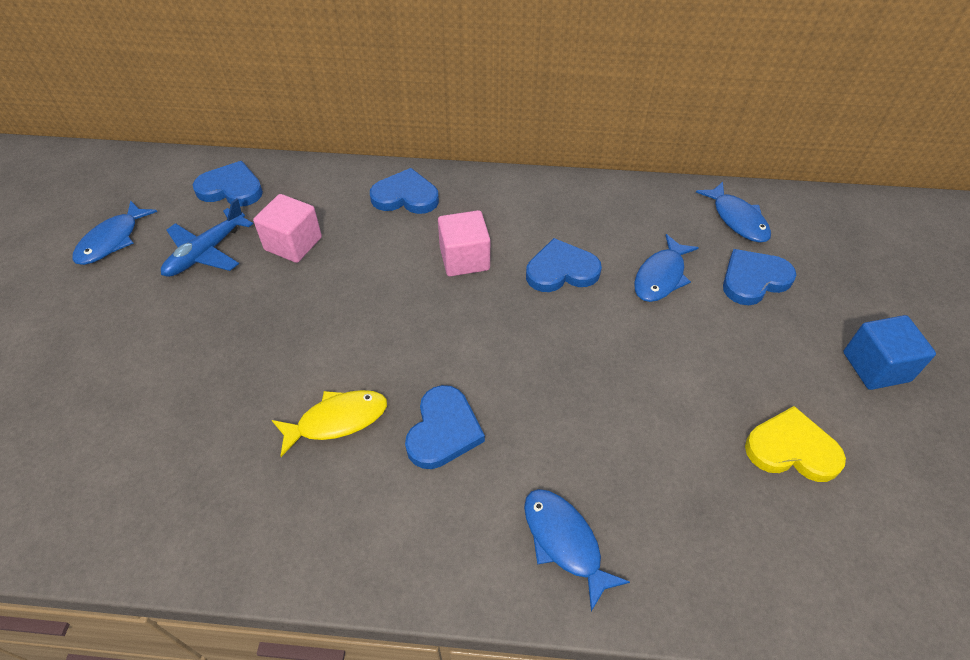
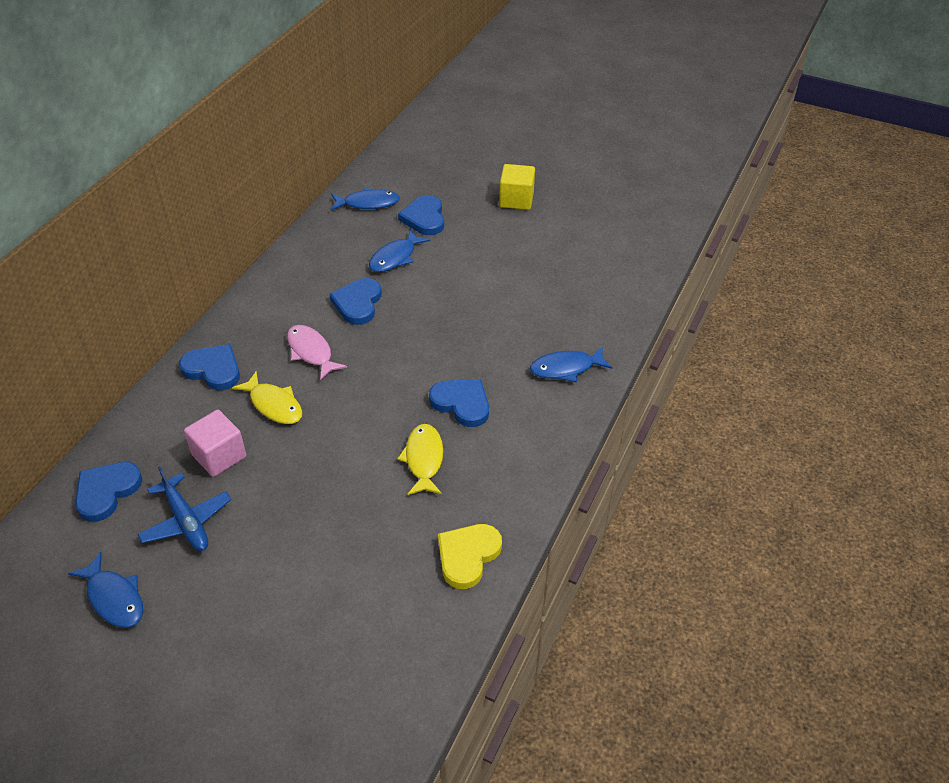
camera: 70 degrees left, 5 degrees down
blue heart [370,168,439,214] -> blue heart turned 90 degrees clockwise [179,344,240,390]
pink cube [438,210,490,276] -> pink fish [287,325,347,381]
blue fish [634,234,699,302] -> blue fish turned 75 degrees clockwise [369,230,430,272]
yellow heart [745,406,846,482] -> yellow heart moved to [438,524,502,589]
blue cube [843,315,936,390] -> yellow cube [499,164,535,210]
none -> yellow fish [232,371,302,424]

